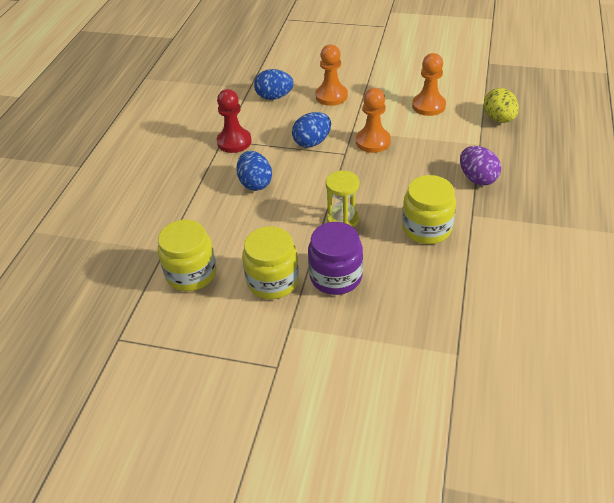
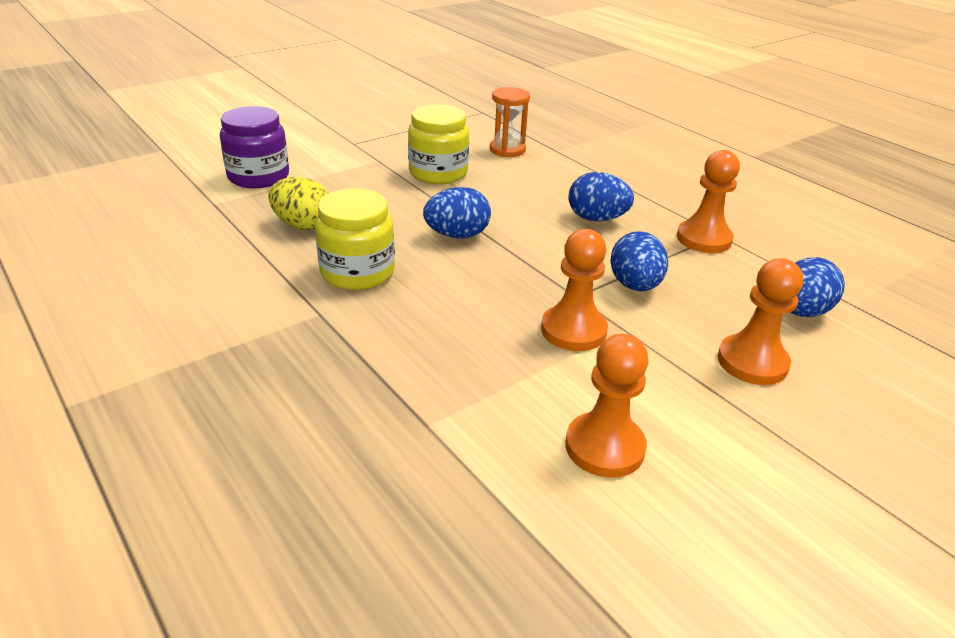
camera: 125 degrees right, 10 degrees down
yellow jar [158,220,216,291] -> orange hourglass [490,87,530,157]
red pawn [217,89,252,153] -> orange pawn [677,150,740,253]
purple jar [308,222,363,295] -> purple jar moved to [220,106,289,188]
yellow hourglass [326,170,359,228] -> blue egg [423,187,491,239]
purple egg [460,146,501,186] -> none
yellow egg [484,88,519,123] -> yellow egg moved to [268,177,329,230]

